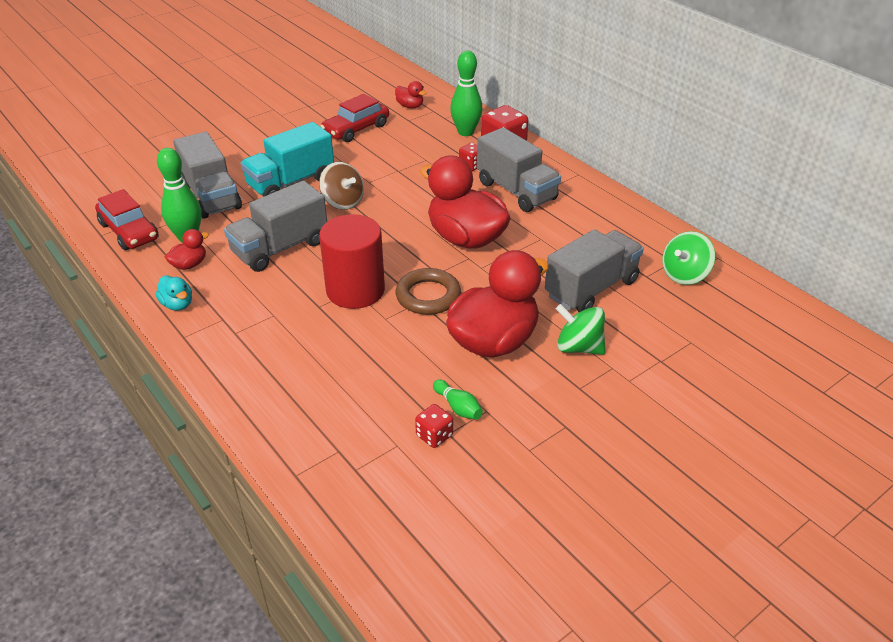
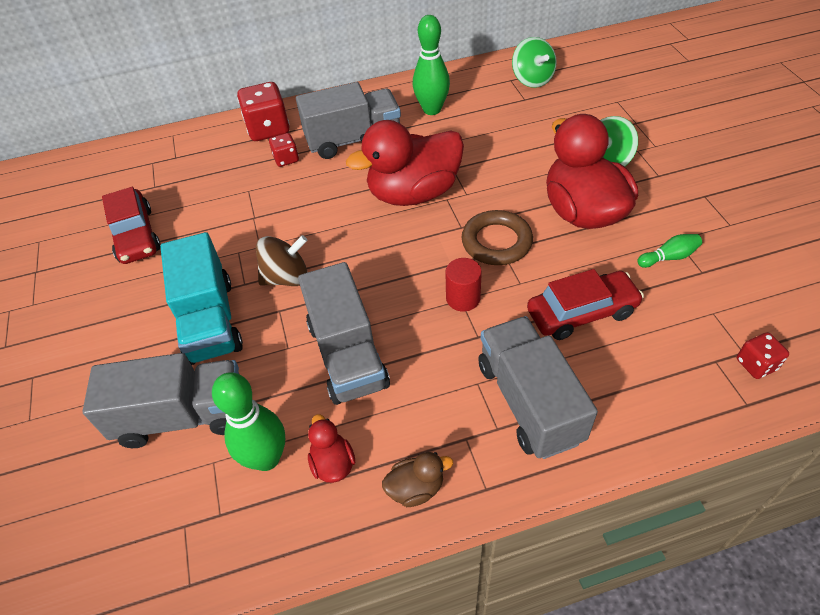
camera: 65 degrees left, 10 degrees up
red car [95,189,159,250] -> red car moved to [527,269,644,340]
turquoise duck [155,275,192,311] -> brown duck [382,452,453,507]
red cylinder [319,214,385,309] -> red cylinder [446,258,482,312], size x0.50
red duck [395,81,426,109] -> none
red dice [415,404,453,448] -> red dice moved to [737,332,789,379]
green bowling pin [450,51,483,136] -> green bowling pin moved to [413,15,450,115]
grey truck [545,229,644,312] -> grey truck moved to [478,316,598,459]

